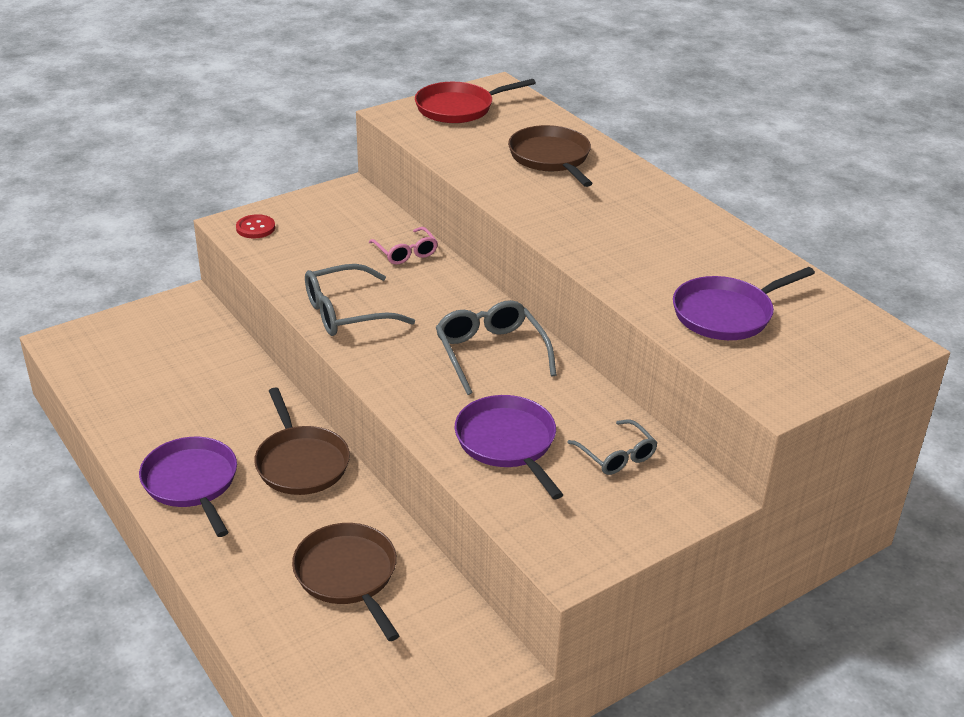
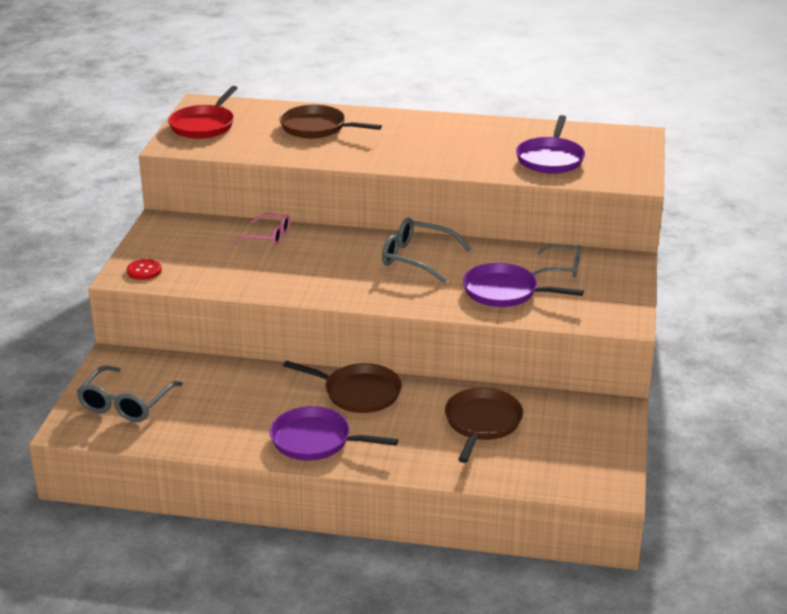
camera: 45 degrees left, 5 degrees down
brown pan [292,523,399,641] -> brown pan turned 90 degrees clockwise [445,388,523,463]
grey glasses [305,264,415,336] -> grey glasses moved to [76,366,183,422]

